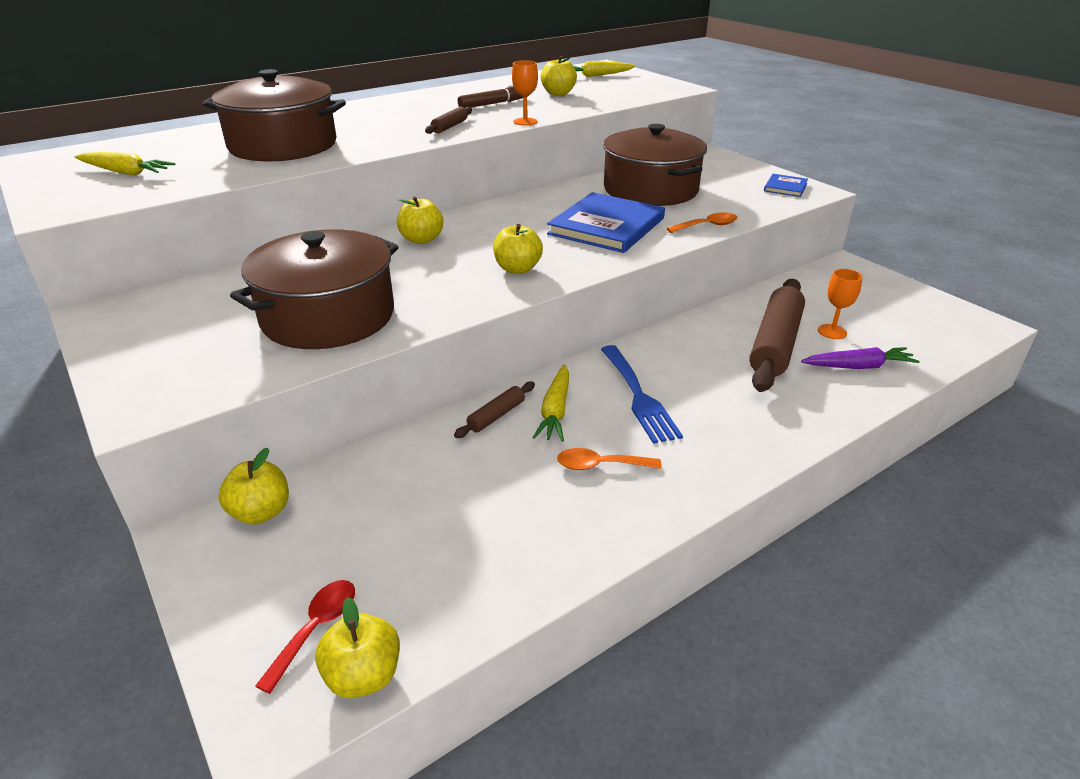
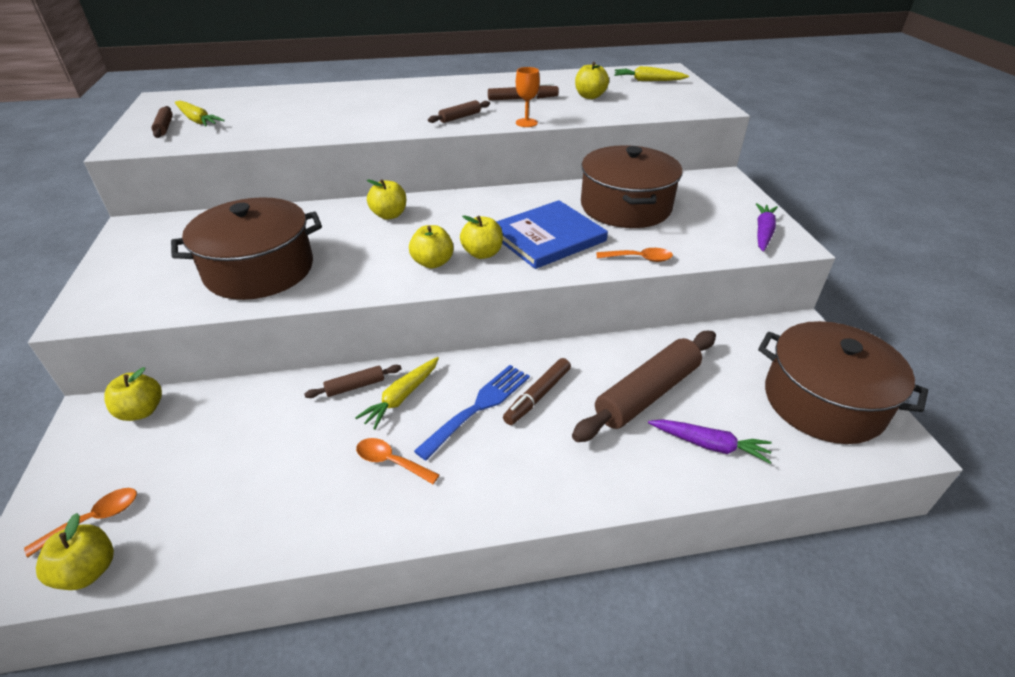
camera: 25 degrees right, 5 degrees up
brown pot [203,69,346,162] -> brown pot moved to [758,321,928,444]
red spoon [255,580,355,694] -> orange spoon [24,488,137,558]
blue fork [601,345,683,444] -> blue fork turned 150 degrees counterclockwise [414,365,530,460]
blue book [764,174,808,197] -> purple carrot [756,203,778,251]
orange goblet [818,269,862,339] -> none
none -> brown rolling pin [151,106,173,138]
none -> yellow apple [460,215,503,259]
none -> brown marker [503,358,571,425]

